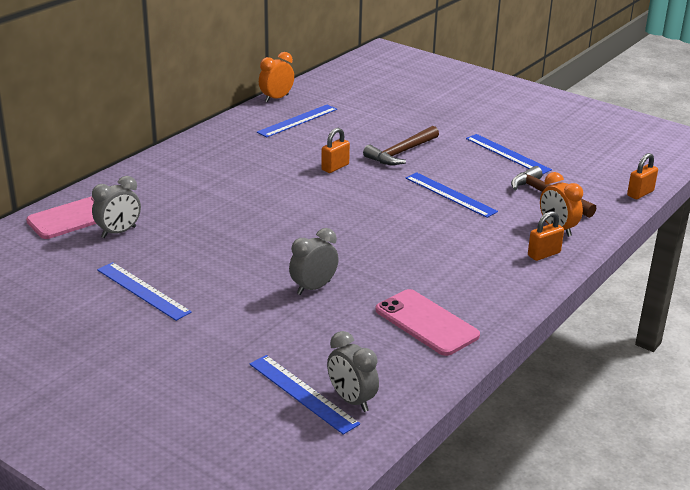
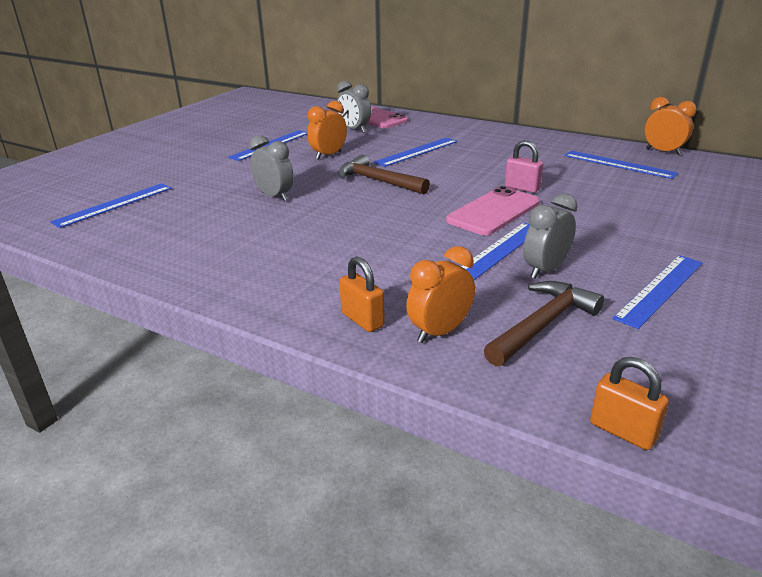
camera: 85 degrees right, 0 degrees up
orange padlock [321,128,350,173] -> pink padlock [505,140,543,193]
grey clock [327,331,379,412] -> grey clock moved to [523,193,578,279]
brown hammer [363,126,439,165] -> brown hammer moved to [338,155,430,194]
pink phone [376,289,480,356] -> pink phone moved to [446,186,540,235]
none -> orange clock [307,101,347,160]
none -> blue ruler [374,138,458,167]

